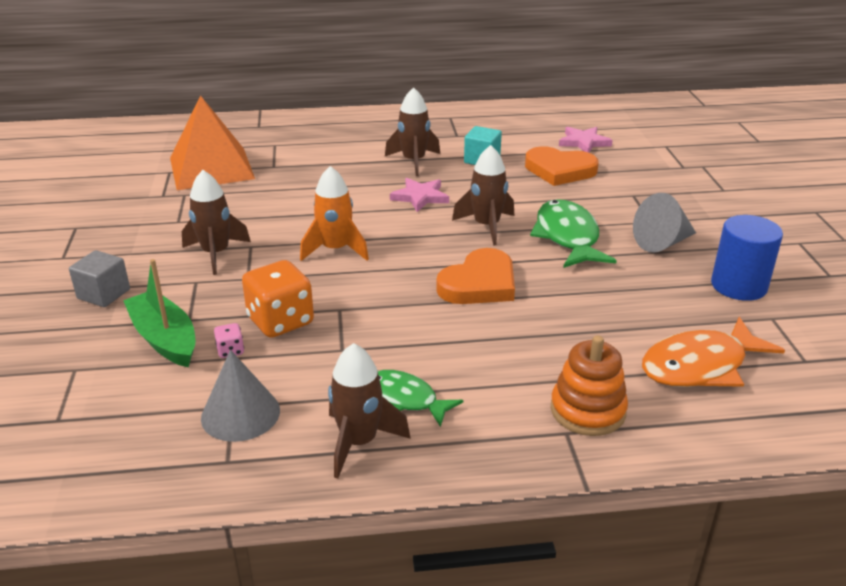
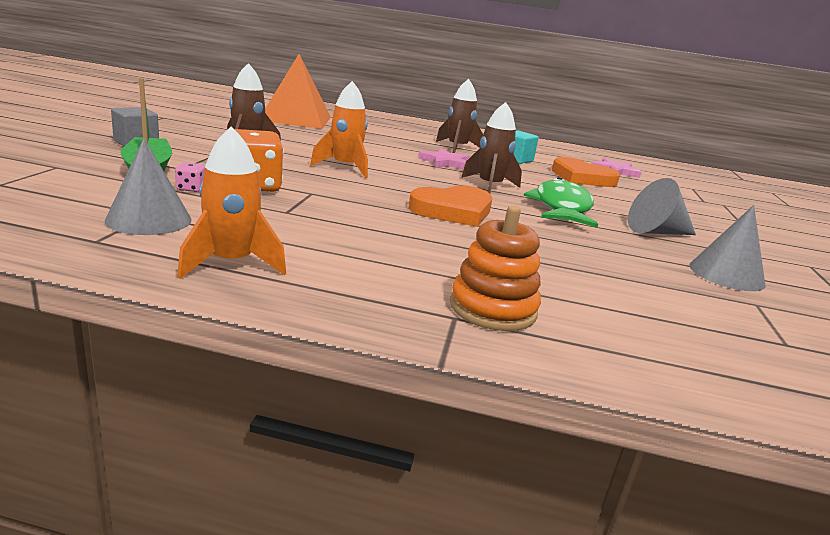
camera: 15 degrees right, 10 degrees down
brown rocket [328,343,411,479] -> orange rocket [177,126,286,279]
green fish [378,370,464,427] -> none
orange fish [642,317,785,387] -> none
blue cylinder [711,215,783,301] -> grey cone [689,205,766,291]

